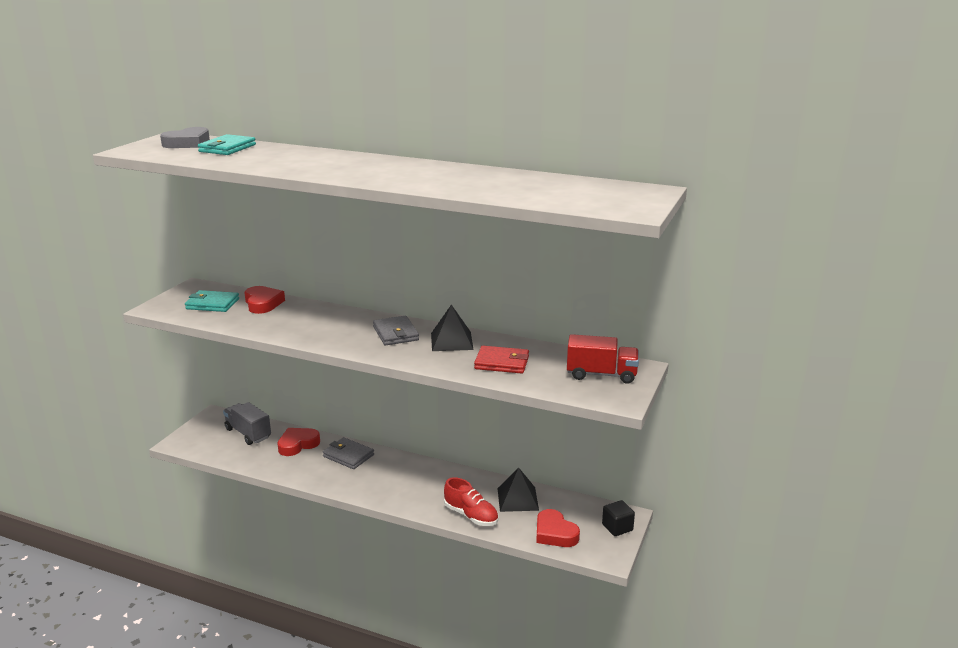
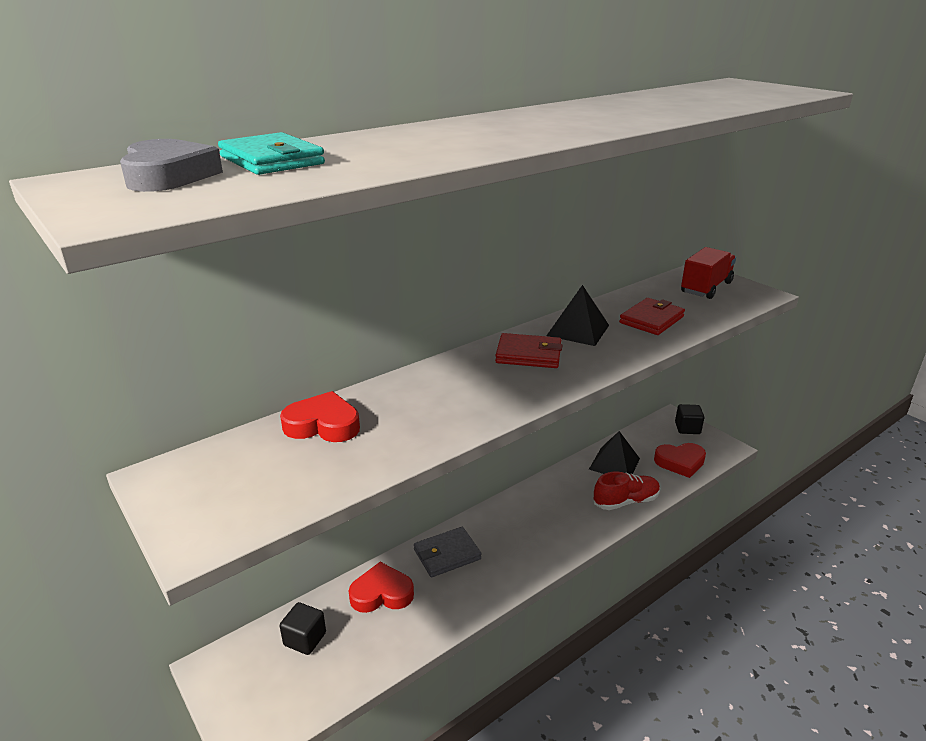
camera: 60 degrees left, 5 degrees up
turquoise wallet [185,290,239,312] -> none
grey truck [223,402,271,445] -> black cube [280,602,326,655]
red heart [277,428,320,456] -> red heart turned 90 degrees clockwise [349,562,414,613]
grey wallet [373,316,419,346] -> red wallet [495,333,562,368]

